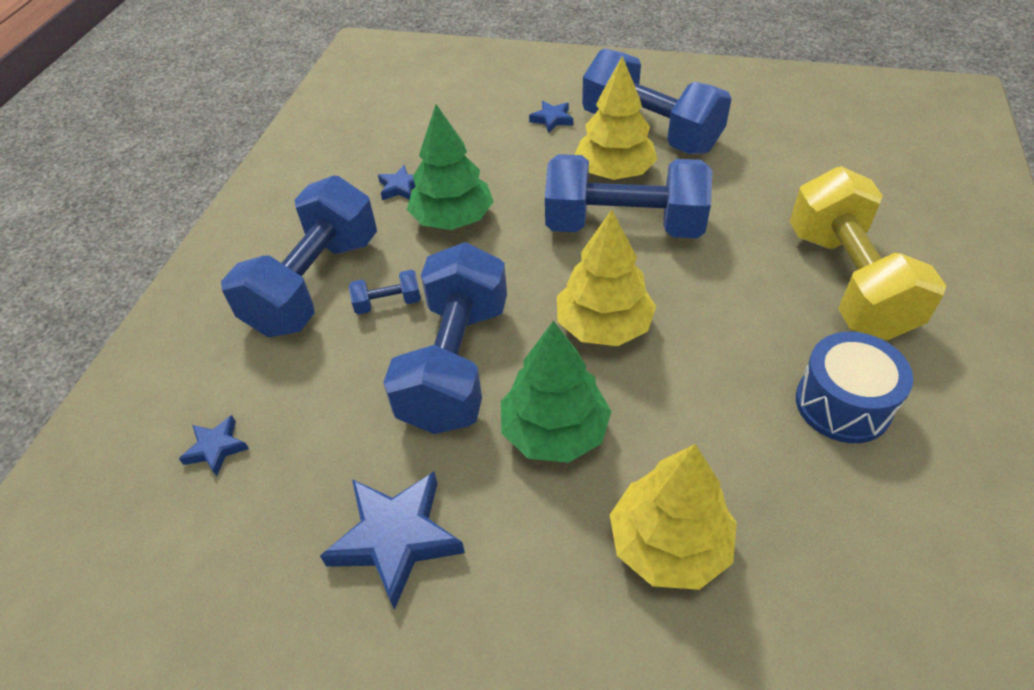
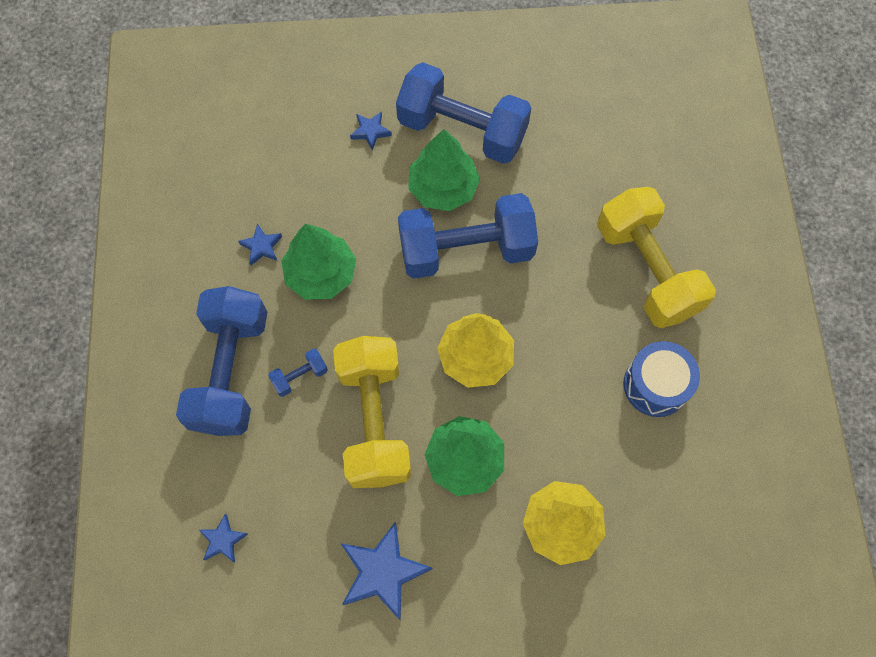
camera: 20 degrees left, 20 degrees up
blue dumbbell [383,242,507,434] -> yellow dumbbell [333,336,412,488]
yellow tree [575,56,658,180] -> green tree [408,129,480,211]

